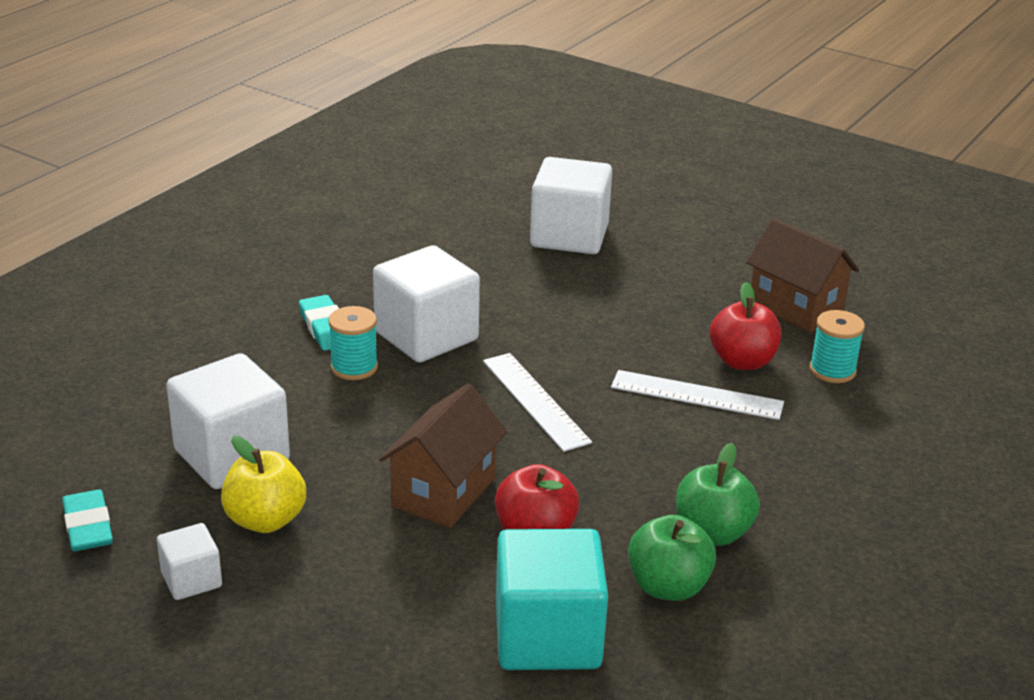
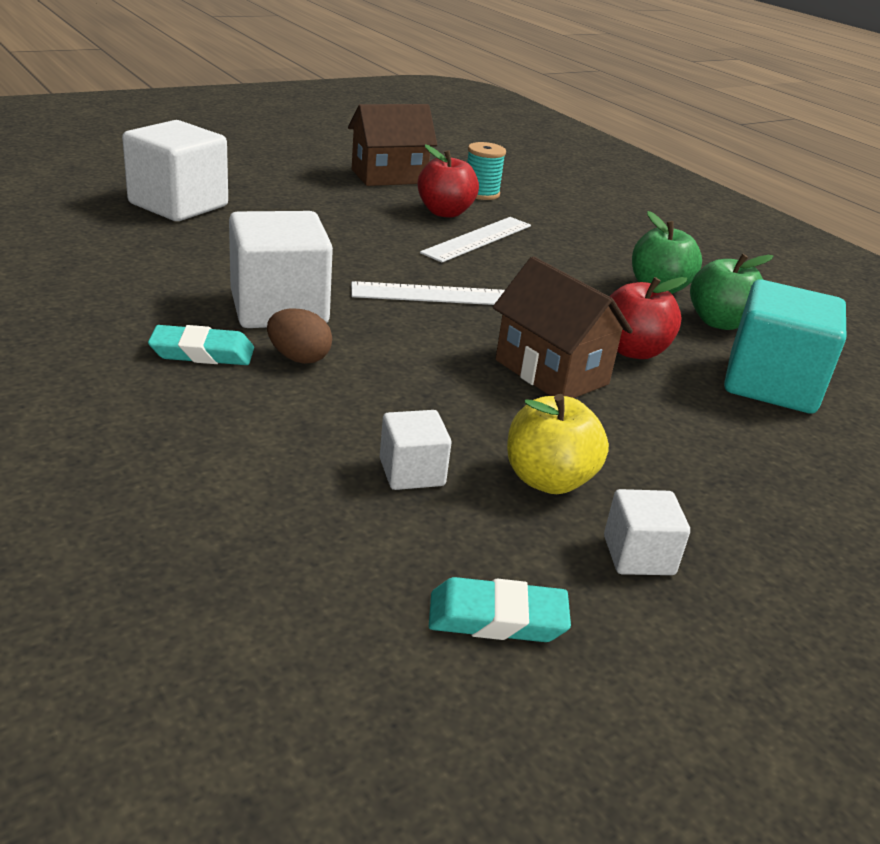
camera: 70 degrees left, 0 degrees up
white cube [166,353,290,489] -> white cube [380,410,452,490], size x0.51
turquoise spool [328,306,378,380] -> brown egg [267,308,332,364]

